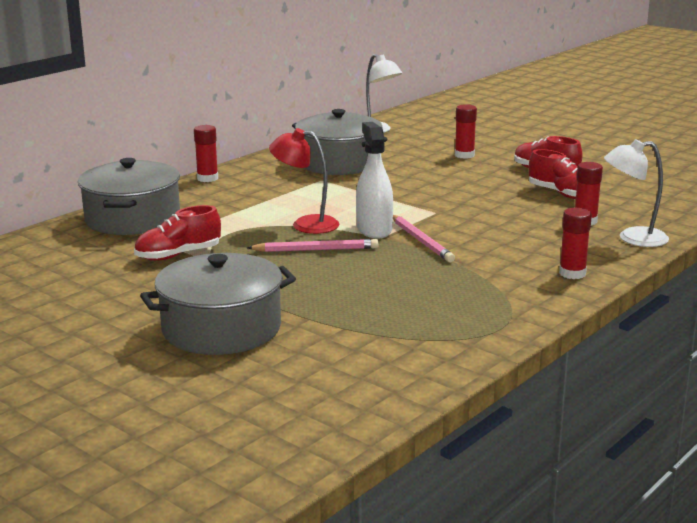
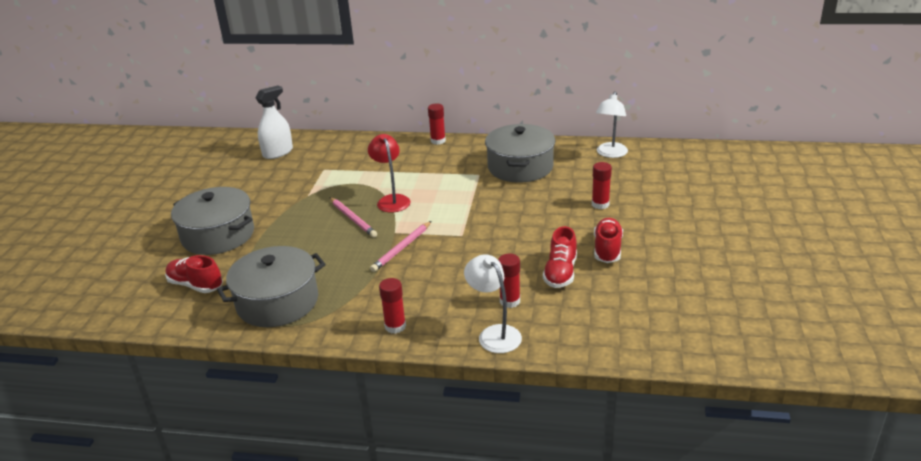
camera: 60 degrees right, 10 degrees up
grey pot [78,158,180,235] -> grey pot moved to [217,246,326,327]
red shoe [134,205,221,261] -> red shoe moved to [165,255,223,293]
white spray bottle [356,122,393,239] -> white spray bottle moved to [255,85,293,159]

